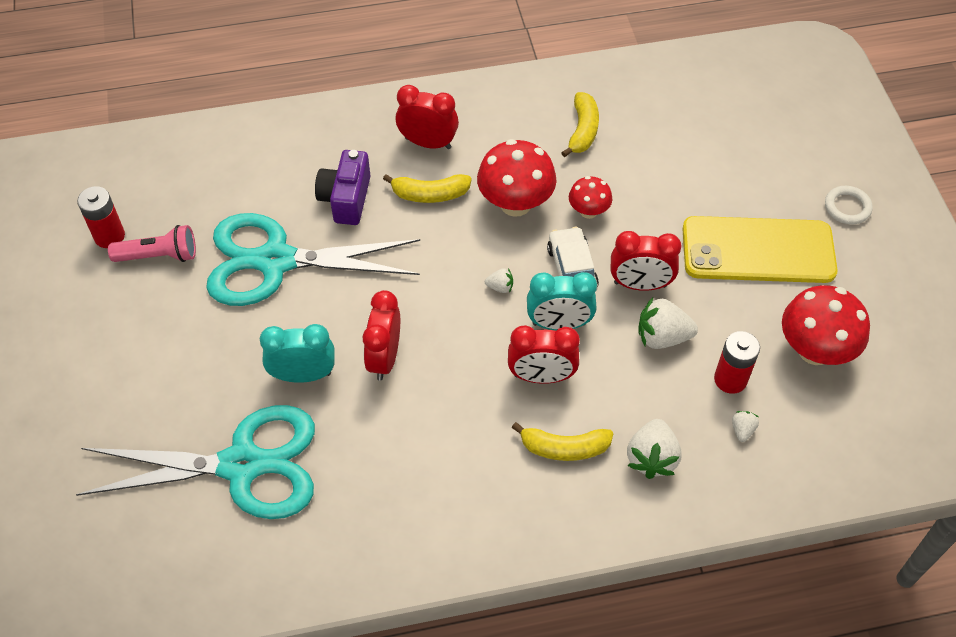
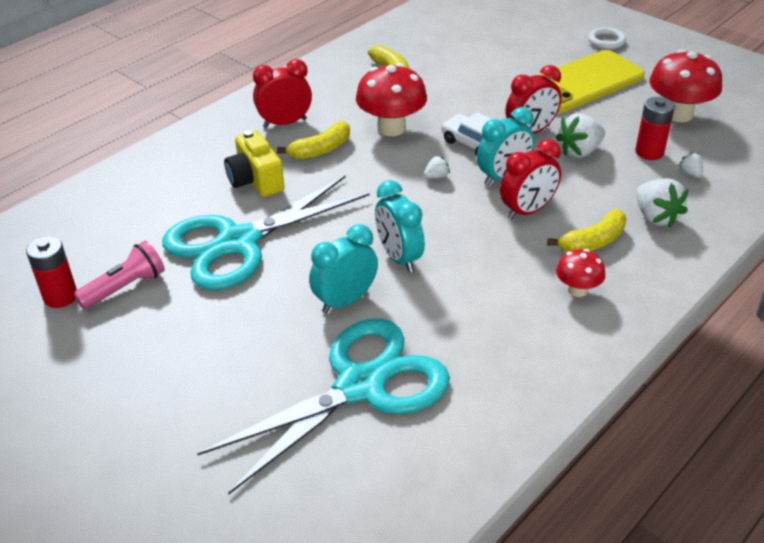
camera: 35 degrees left, 15 degrees down
purple camera [315,150,370,225] -> yellow camera [224,130,285,197]
red clock [362,290,400,381] -> turquoise clock [375,180,425,272]
red mushroom [569,176,612,219] -> red mushroom moved to [556,249,606,297]

